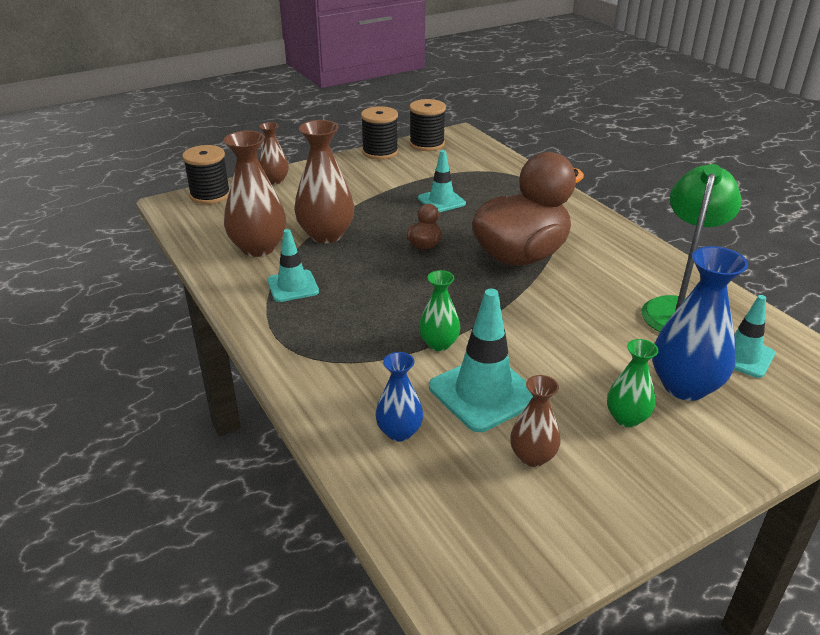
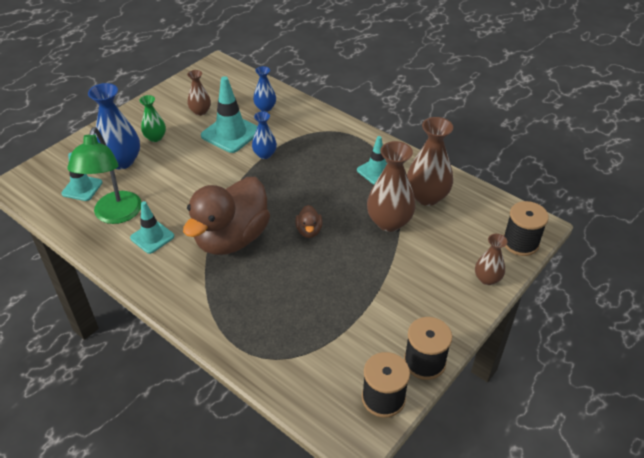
camera: 160 degrees right, 10 degrees up
turquoise traffic cone [418,150,466,212] -> turquoise traffic cone moved to [130,201,174,254]
green vase [419,270,460,351] -> blue vase [252,111,277,159]

